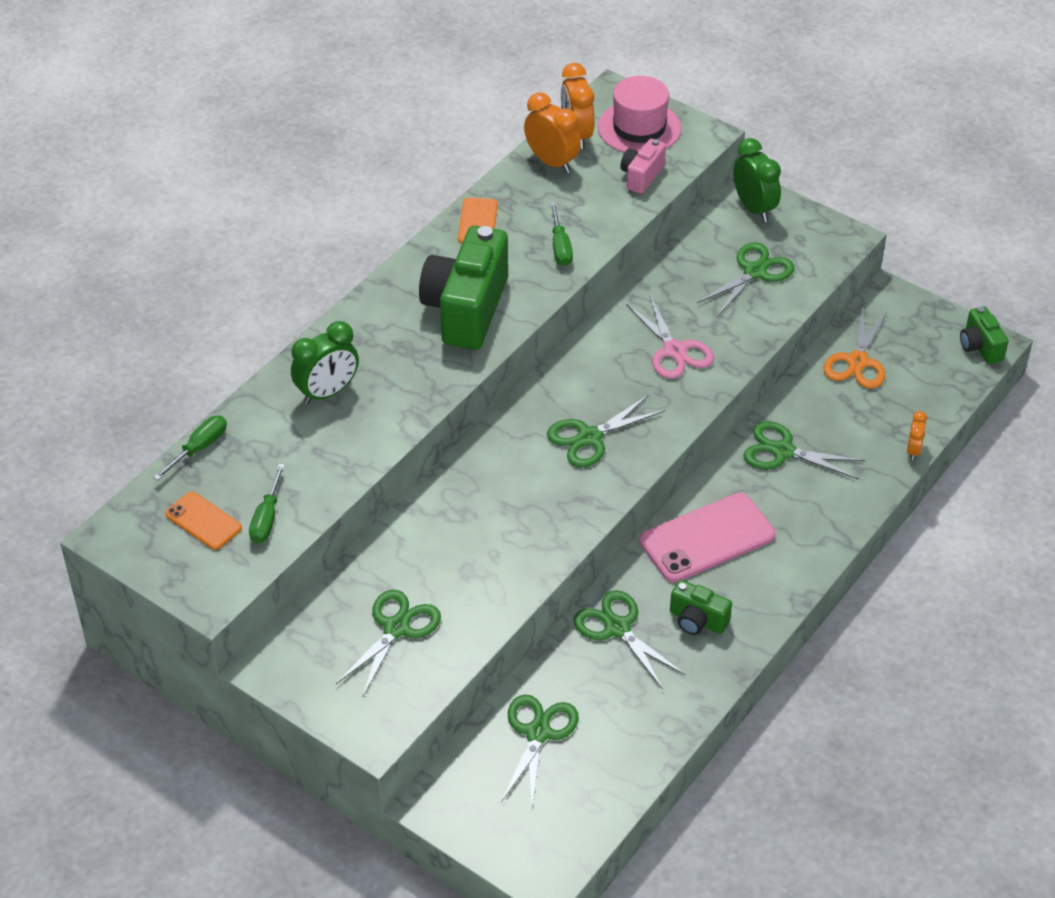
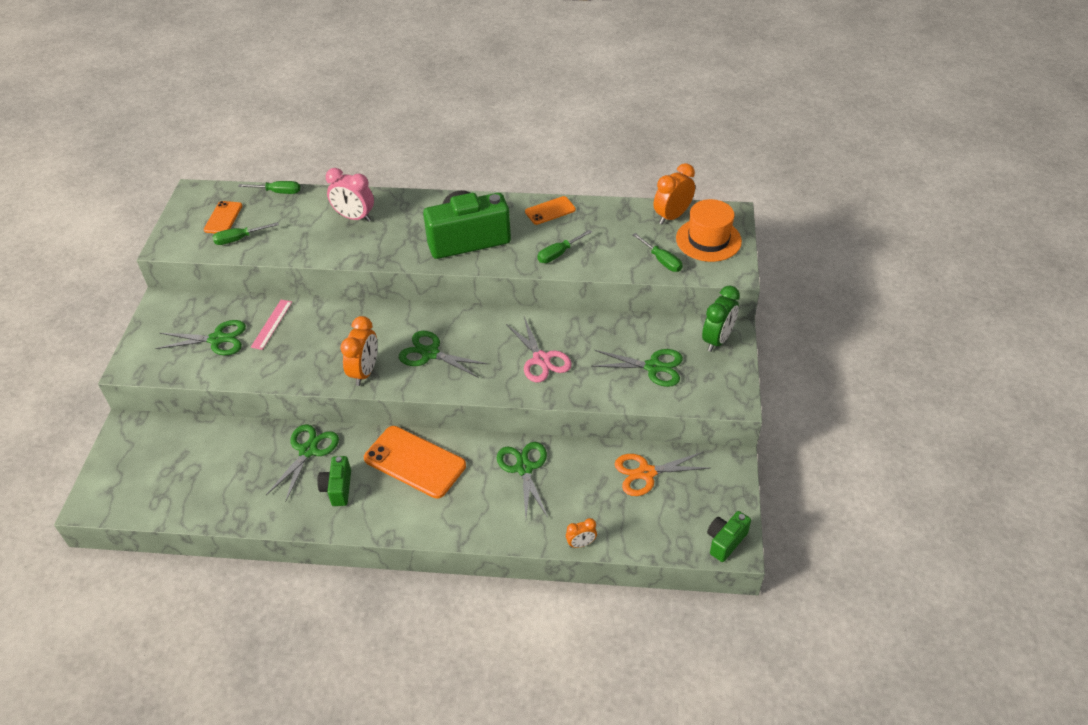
camera: 60 degrees right, 0 degrees up
green clock [291,321,359,404] -> pink clock [326,168,374,222]
green scissors [501,694,579,807] -> none
orange clock [524,92,581,173] -> orange clock moved to [341,316,378,386]
pink hat [598,76,681,153] -> orange hat [676,199,742,262]
pink camera [621,139,666,194] -> green screwdriver [633,233,683,272]
pink scissors [626,296,714,379] -> pink scissors turned 60 degrees counterclockwise [506,317,572,382]
pink phone [639,493,776,582] -> orange phone [364,426,466,499]
none -> pink ruler [251,300,292,350]

